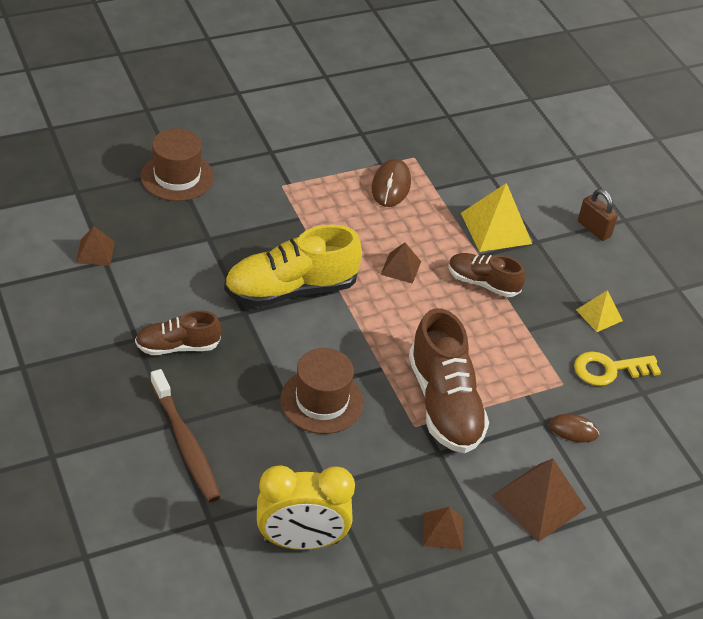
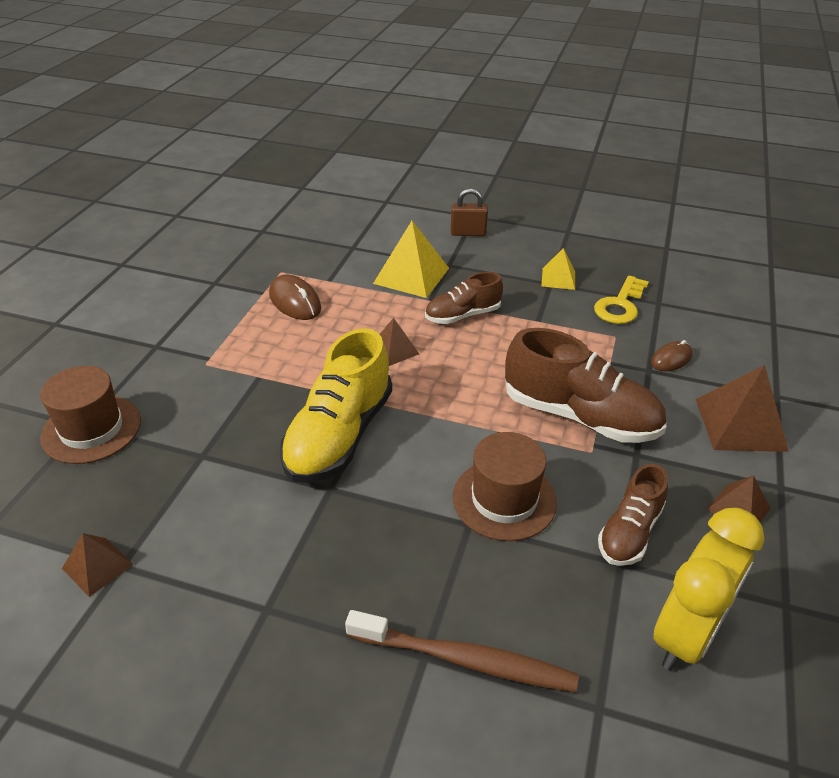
camera: 45 degrees left, 5 degrees down
brown shoe [135,310,221,355] -> brown shoe moved to [598,464,668,566]

